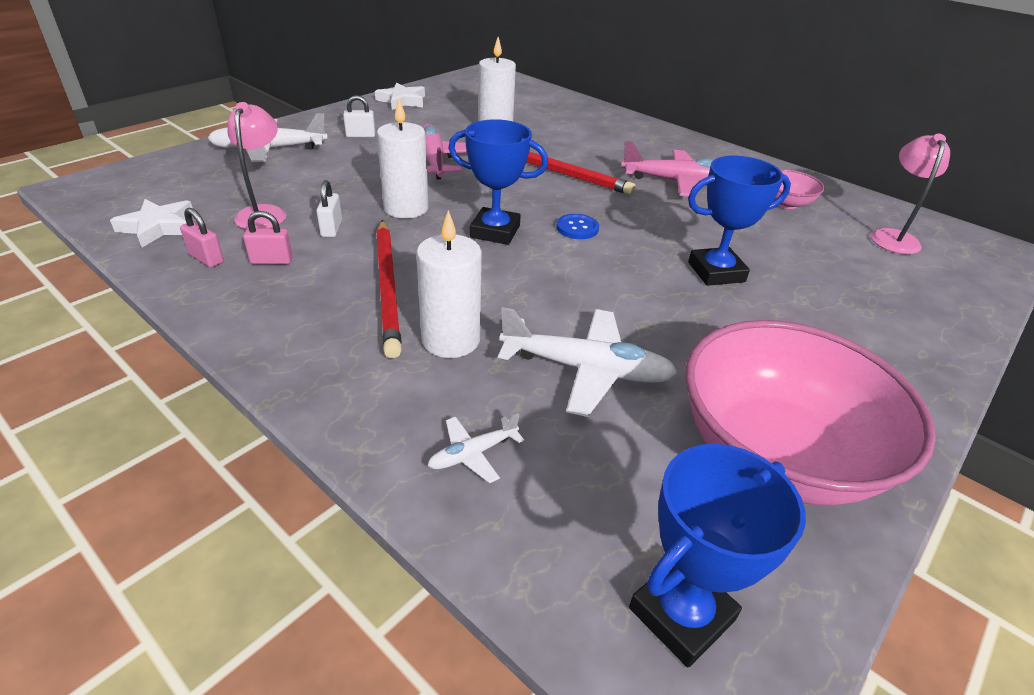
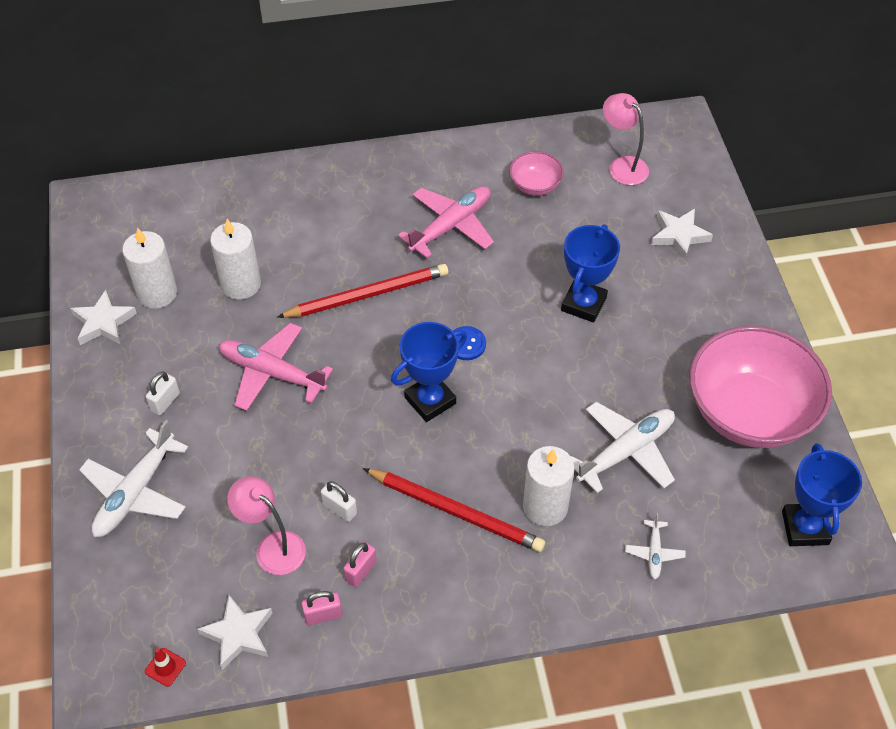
camera: 50 degrees left, 15 degrees up
white candle [377,99,429,219] -> white candle moved to [122,228,177,309]
none -> red traffic cone [145,648,186,687]
none -> white star [651,209,713,260]

